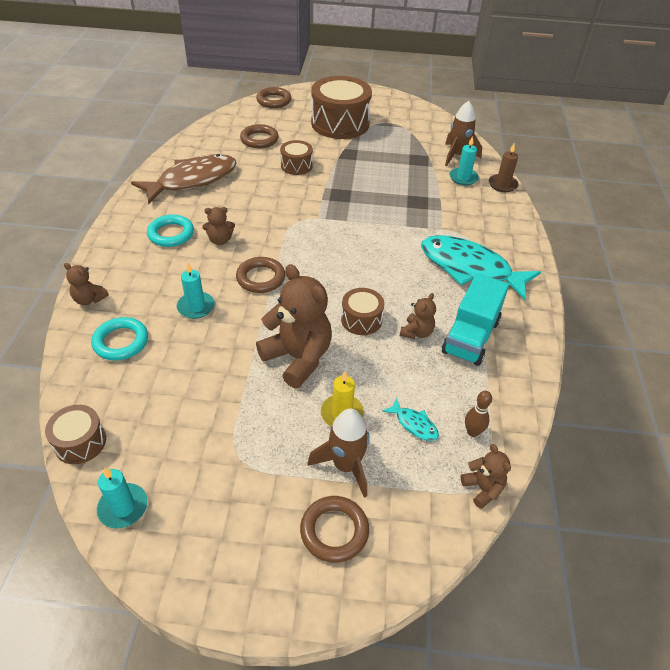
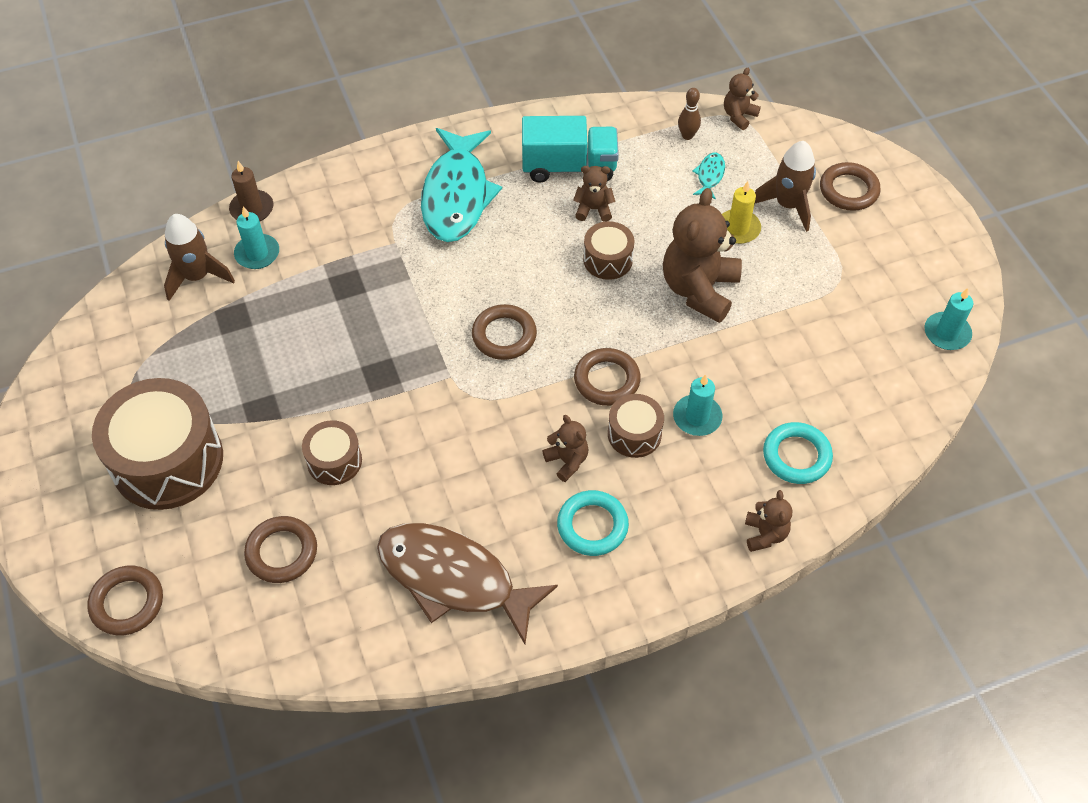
camera: 115 degrees left, 10 degrees up
brown drum [45,405,106,464] -> brown drum moved to [608,394,664,458]
none -> brown ring [472,304,537,360]

